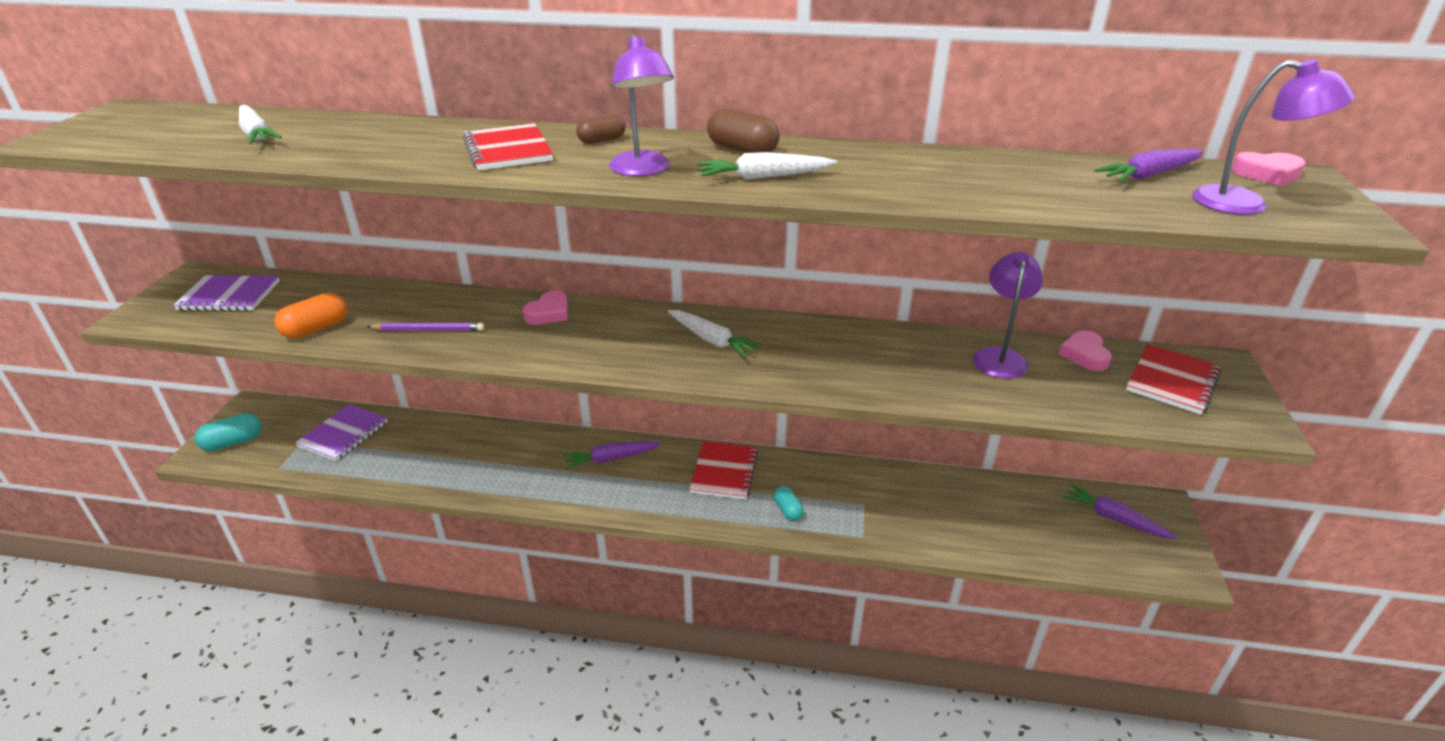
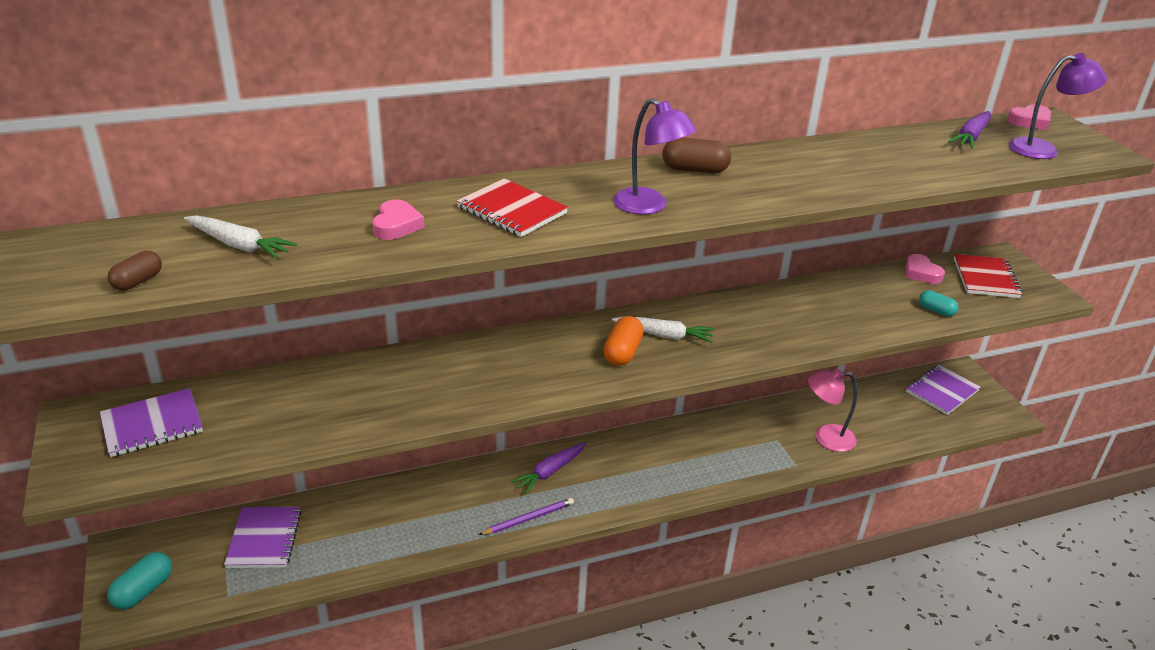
camera: 30 degrees left, 0 degrees up
orange capsule [274,292,347,338] -> orange capsule moved to [604,316,644,366]
purple pencil [367,323,484,331] -> purple pencil moved to [479,498,574,535]
pink heart [523,291,568,324] -> pink heart moved to [372,200,425,240]
brown capsule [576,114,625,144] -> brown capsule moved to [107,251,162,291]
red notebook [689,441,758,499] -> none
white carrot [698,152,837,180] -> none
turquoise capsule [774,486,804,521] -> turquoise capsule moved to [919,290,959,316]
purple lamp [973,252,1043,379] -> none
purple carrot [1063,484,1178,539] -> purple notebook [906,365,981,415]
none -> pink lamp [808,369,857,452]

